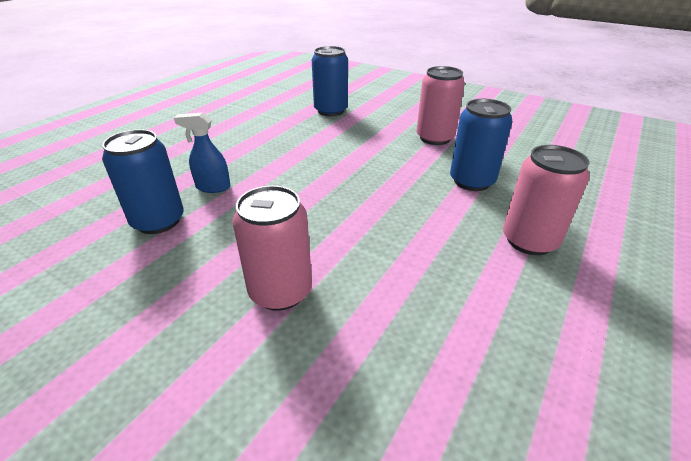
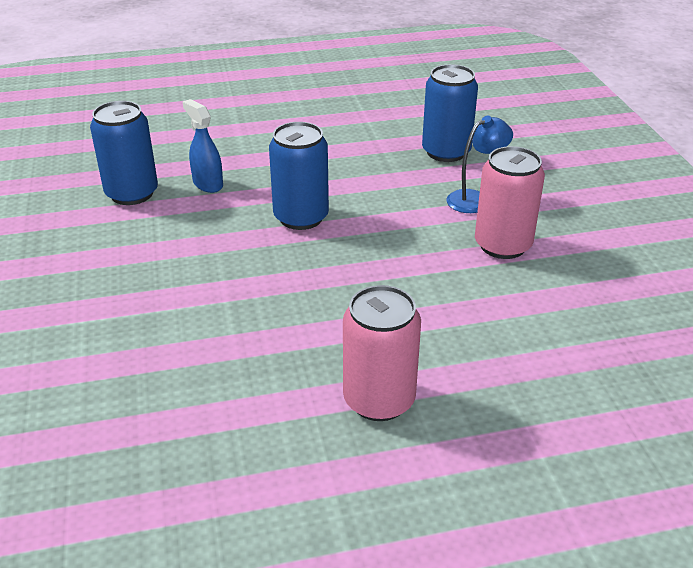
camera: 45 degrees right, 0 degrees up
pink can [233,185,312,311] -> none
blue can [450,99,512,191] -> blue can moved to [269,122,329,230]
none -> blue lamp [447,116,513,213]

